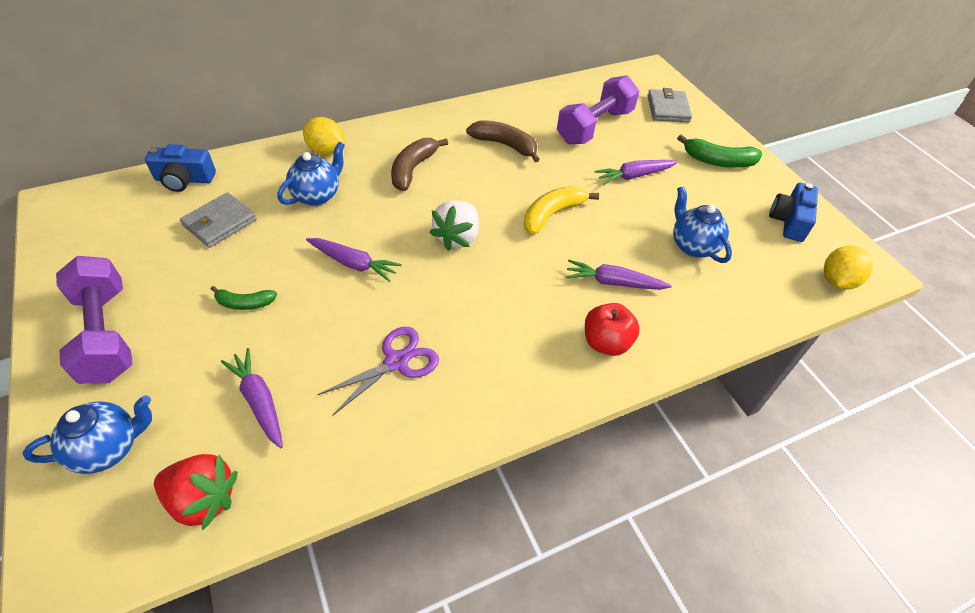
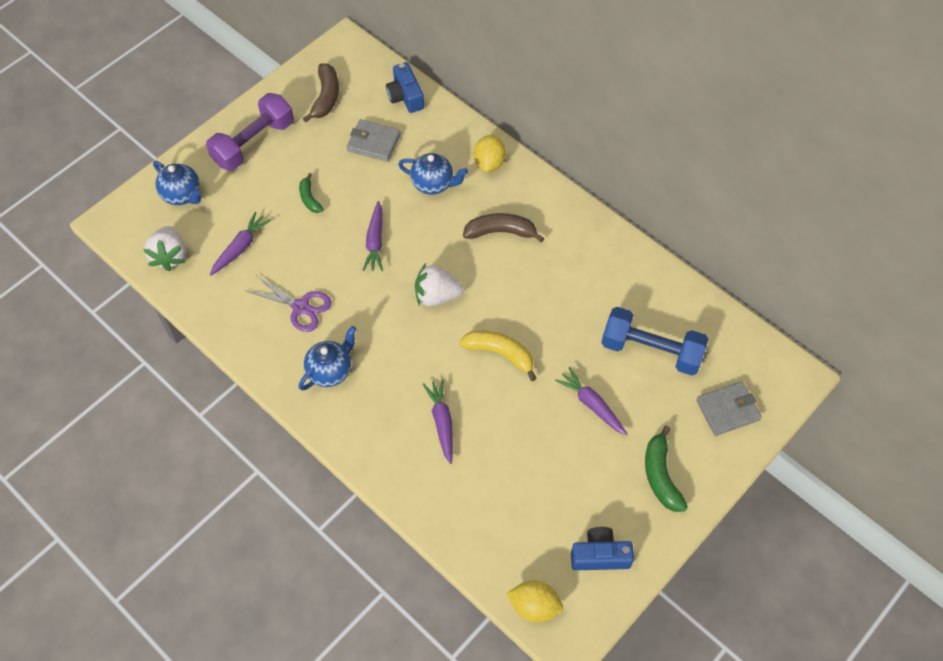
camera: 70 degrees right, 10 degrees up
red strawberry [154,454,238,530] -> white strawberry [143,226,186,271]
brown banana [466,120,540,162] -> brown banana moved to [303,63,339,123]
purple dumbbell [557,75,639,144] -> blue dumbbell [601,307,708,376]
red apple [585,303,640,356] -> none
blue teapot [673,186,732,263] -> blue teapot moved to [299,326,356,391]

